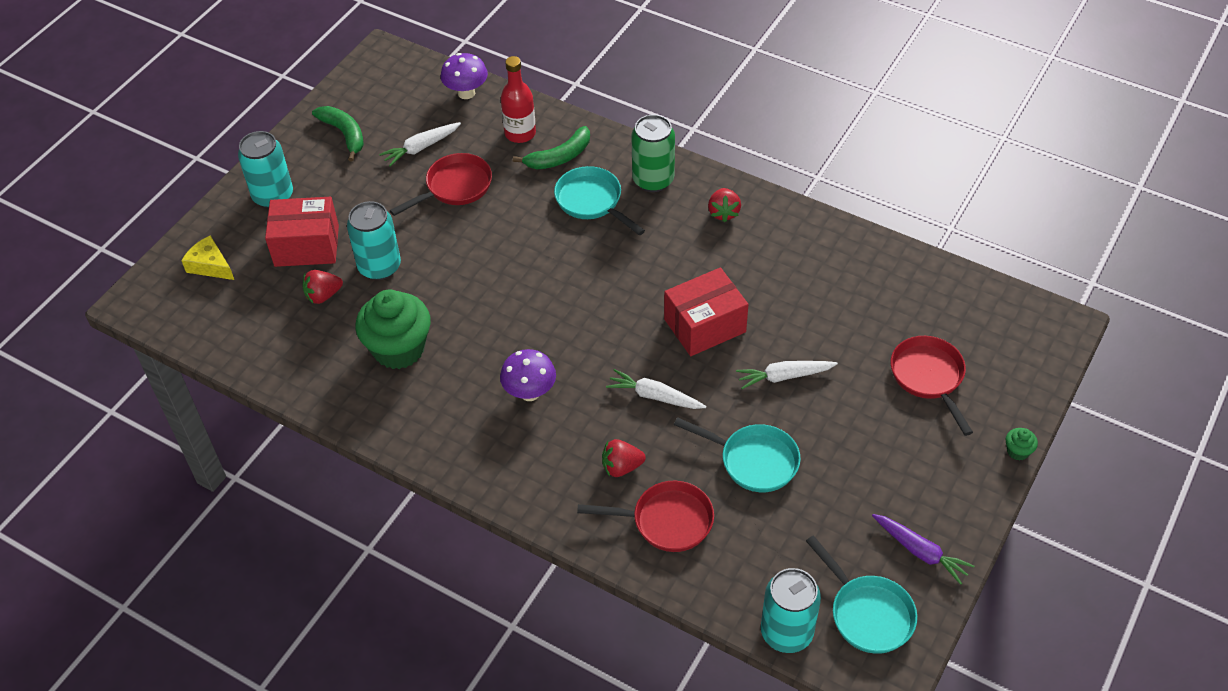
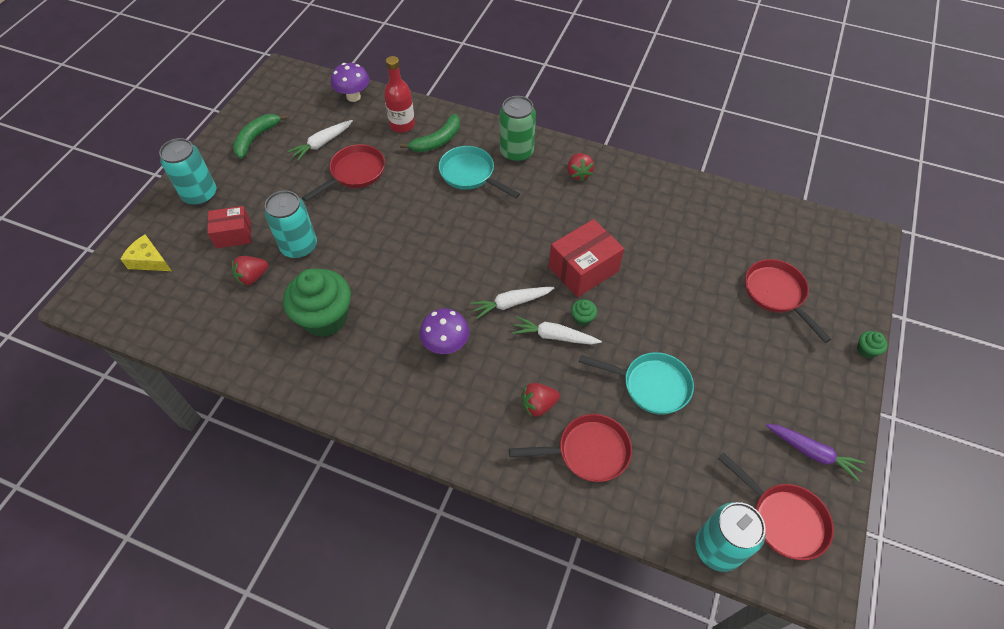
camera: 10 degrees left, 5 degrees up
red box [265,197,339,267] -> red box [207,206,251,249], size x0.66
green banana [312,106,364,162] -> green banana turned 105 degrees counterclockwise [233,114,289,159]
white carrot [736,361,838,389] -> white carrot moved to [470,287,554,319]
turquoise pan [806,535,917,654] -> red pan [718,453,834,560]
none -> green cupcake [571,299,597,326]

